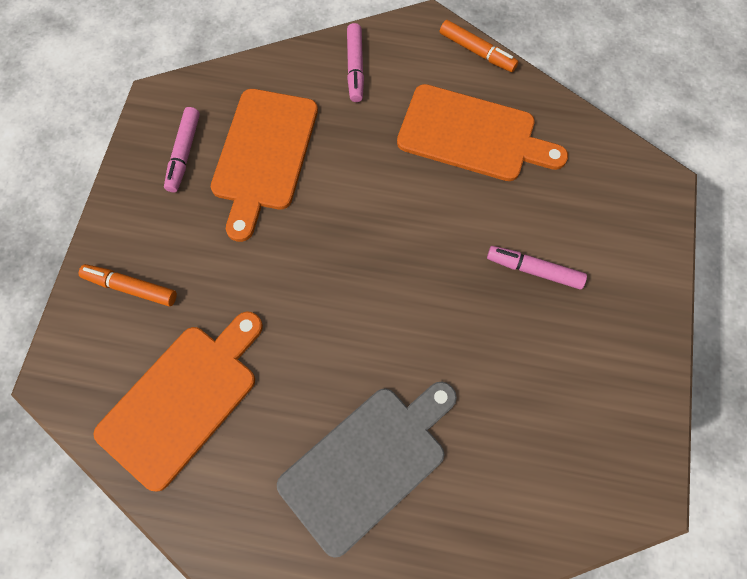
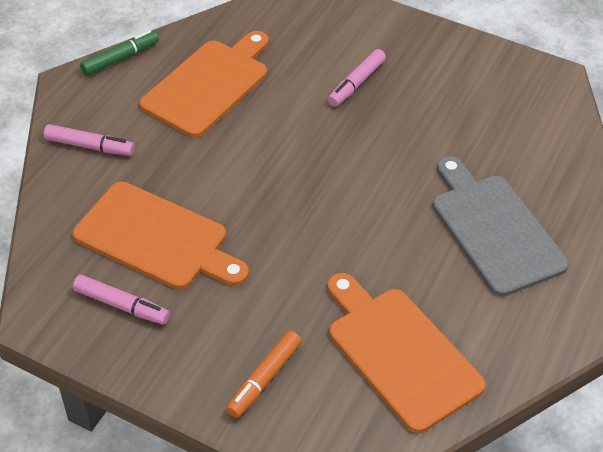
camera: 75 degrees left, 20 degrees down
orange marker [440,20,519,72] -> green marker [80,30,159,76]

